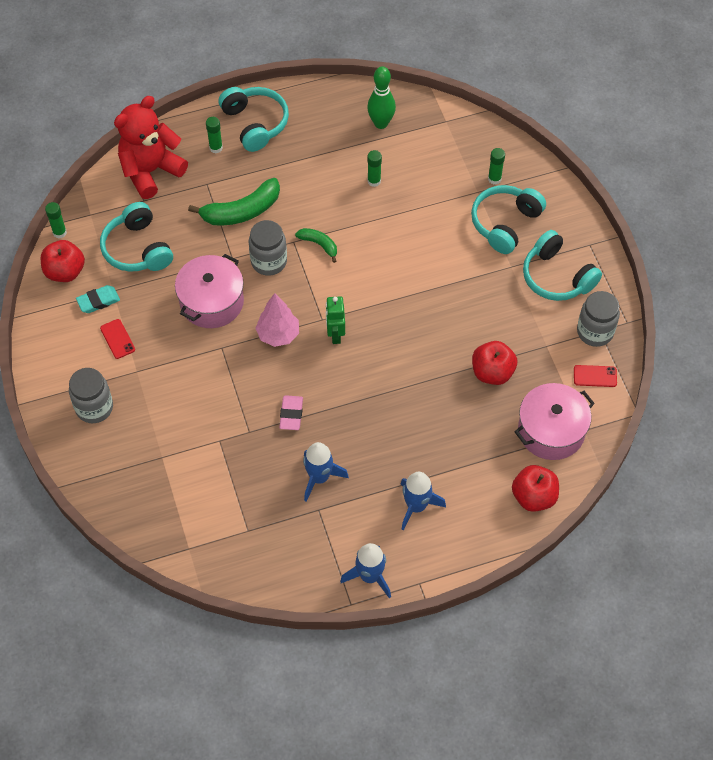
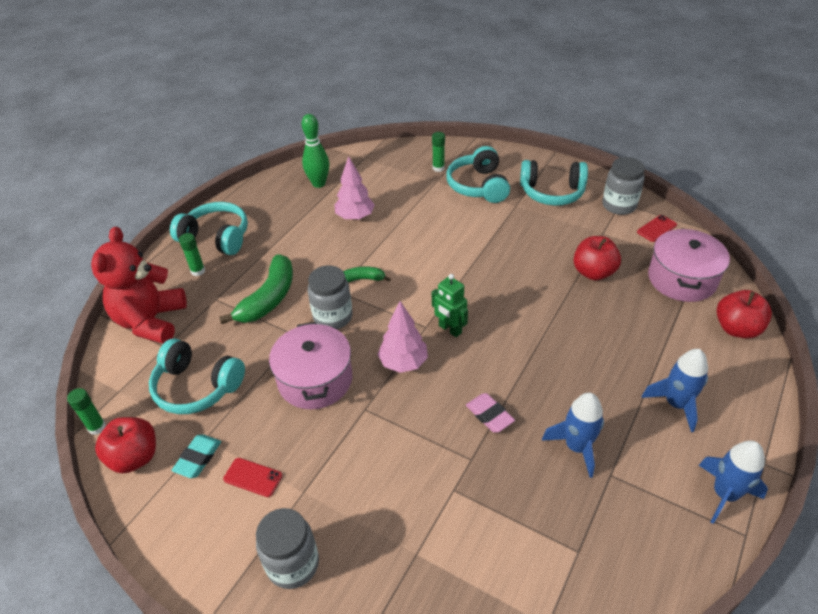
camera: 40 degrees left, 15 degrees down
green glue stick [367,150,382,187] -> pink tree [335,156,375,221]

